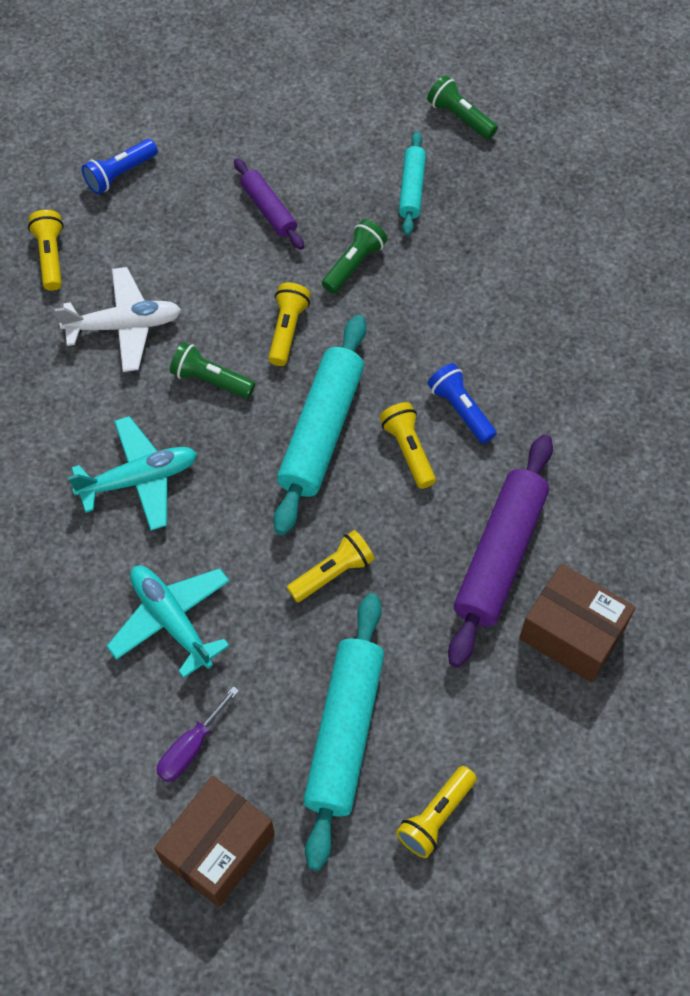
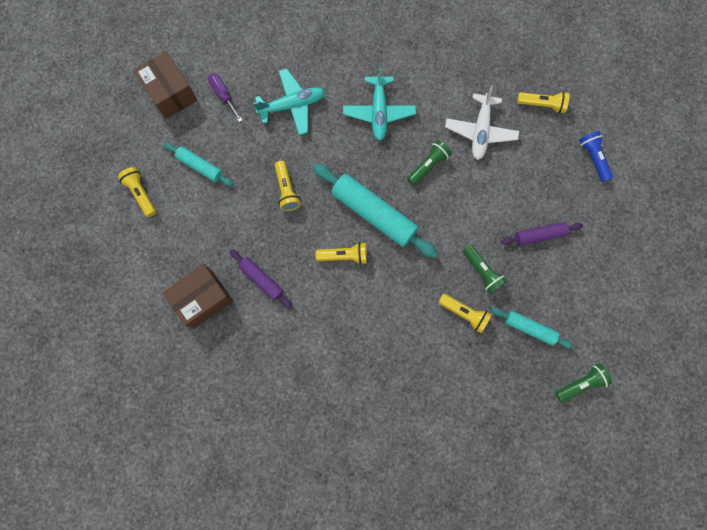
camera: 110 degrees right, 15 degrees up
yellow flashlight [268,283,311,366] -> yellow flashlight moved to [438,294,492,333]
turquoise rolling pin [303,593,384,870] -> turquoise rolling pin [164,143,233,186], size x0.55
blue flashlight [427,363,497,444] -> none
purple rolling pin [448,434,553,668] -> purple rolling pin [230,250,293,309], size x0.55

